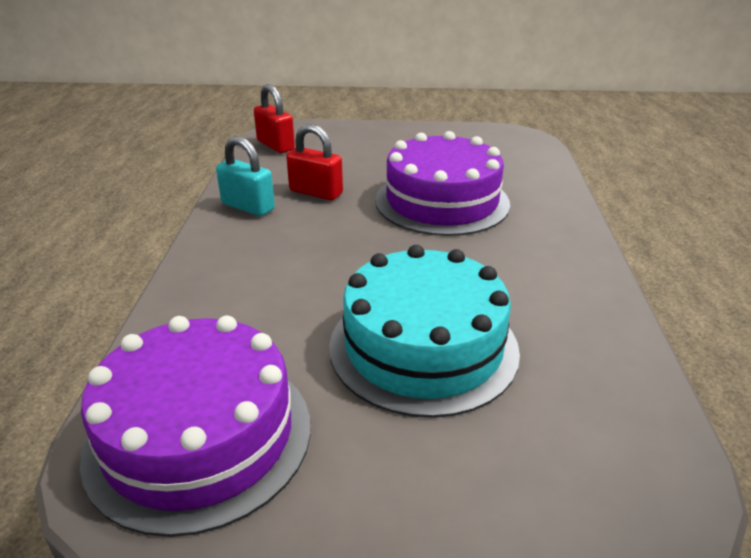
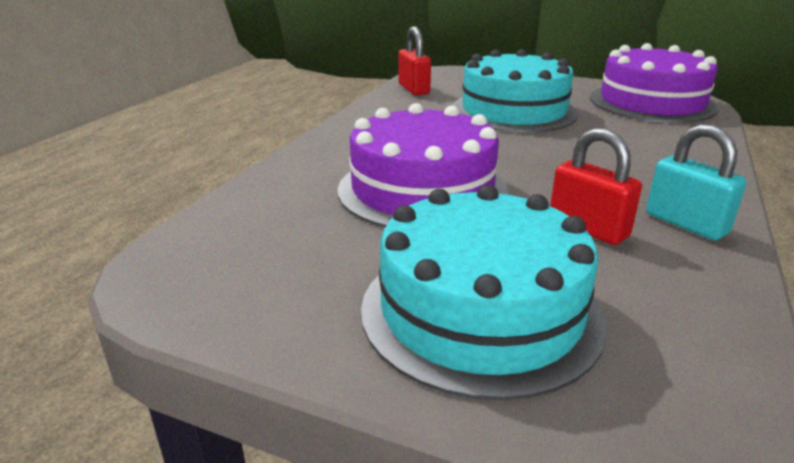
camera: 160 degrees left, 5 degrees down
red padlock [254,84,295,153] -> red padlock moved to [399,26,431,95]
none -> turquoise cake [361,185,607,401]

